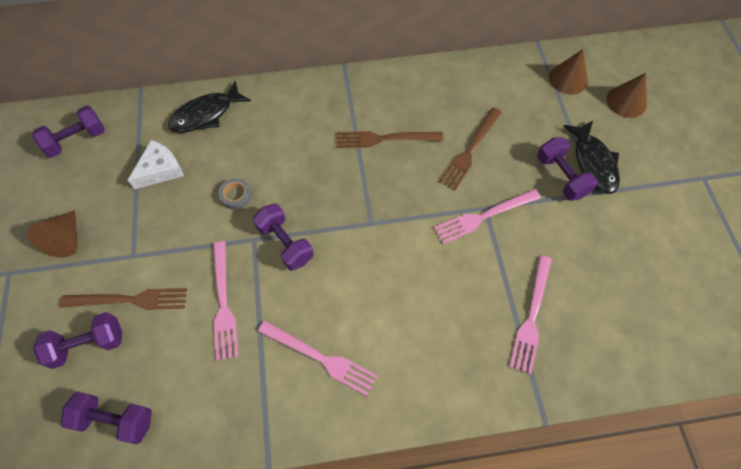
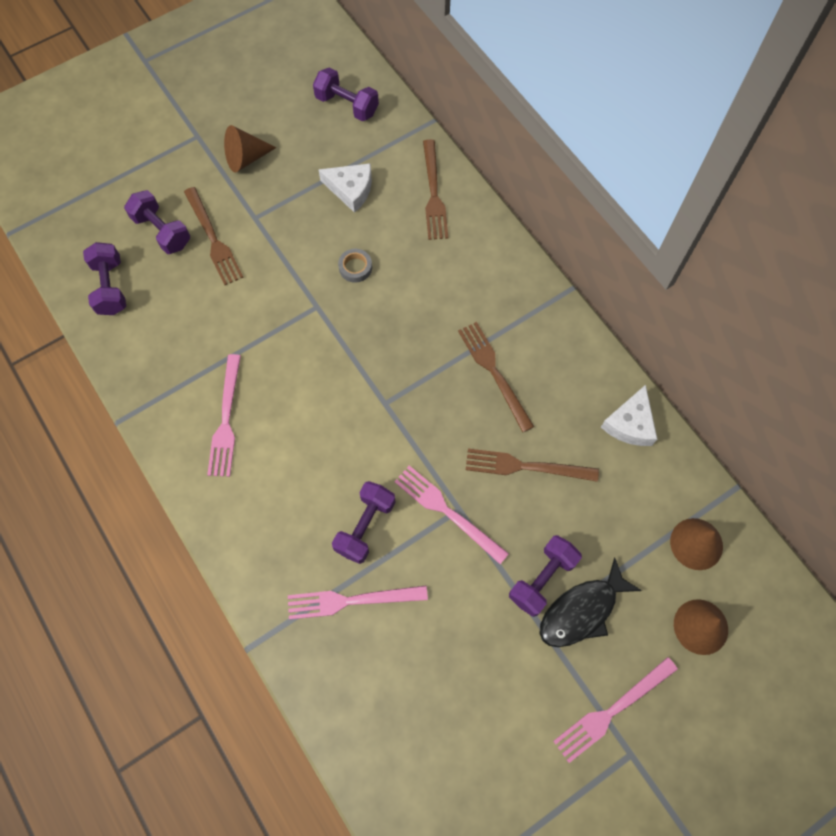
camera: 65 degrees right, 5 degrees up
black fish [168,81,251,133] -> brown fork [423,139,448,240]
pink fork [213,241,238,361] -> pink fork moved to [553,657,678,763]
purple dumbbell [253,204,314,271] -> purple dumbbell moved to [332,481,396,564]
none -> white cheese [601,385,657,446]

